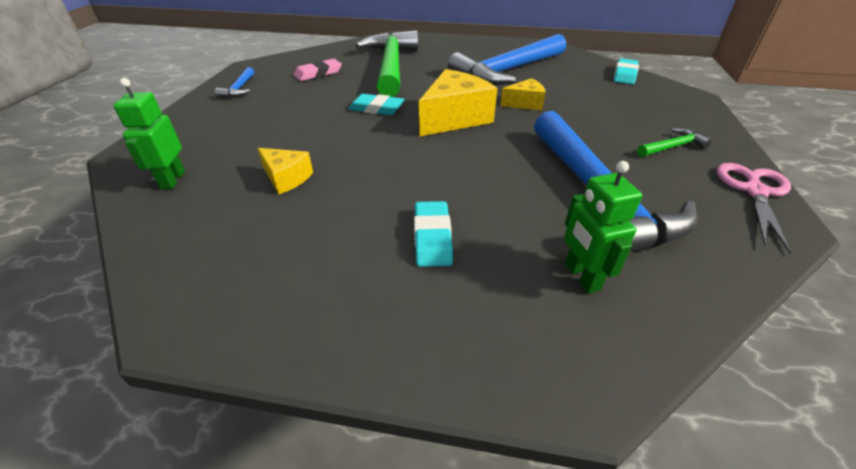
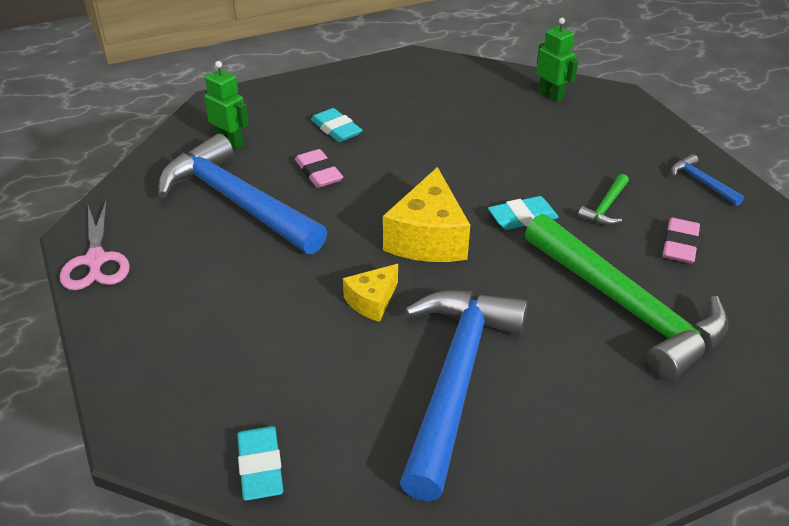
camera: 145 degrees right, 0 degrees up
yellow cheese [258,148,313,194] -> none
green hammer [637,128,712,157] -> green hammer moved to [578,174,629,225]
none -> pink eraser [295,149,343,188]

